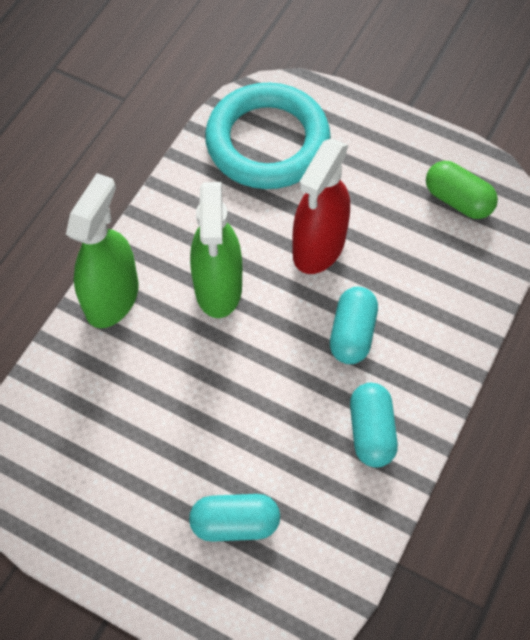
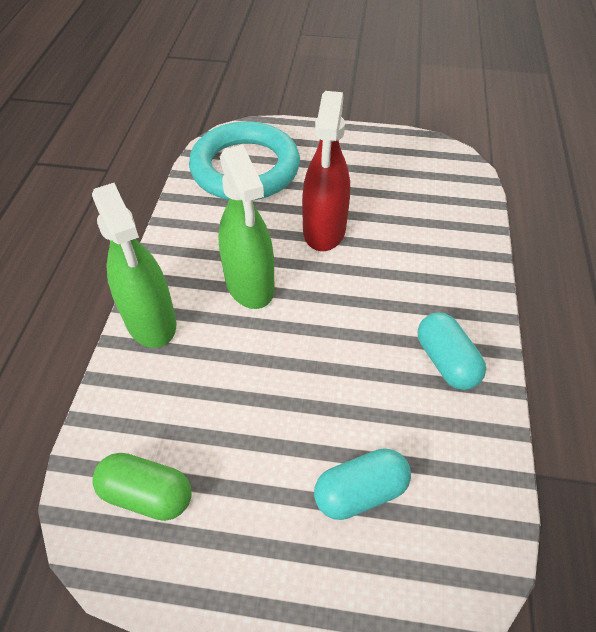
camera: 20 degrees left, 10 degrees down
green spray bottle [66,173,139,328] -> green spray bottle turned 150 degrees clockwise [92,183,176,348]
turquoise capsule [330,287,378,364] -> none
green capsule [426,161,498,219] -> green capsule moved to [92,453,191,521]

